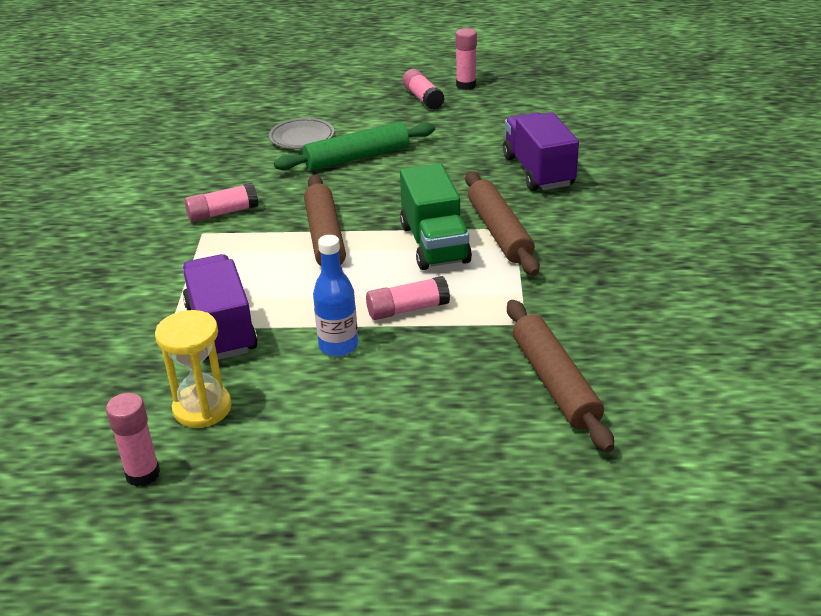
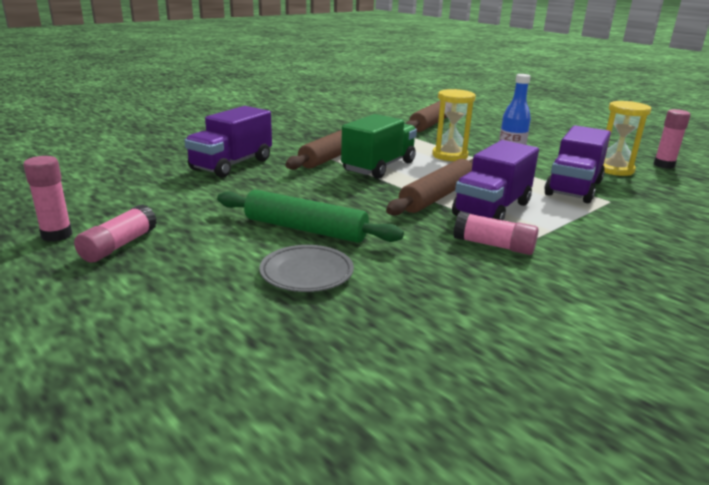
camera: 135 degrees left, 10 degrees down
pink glue stick [366,276,450,320] -> yellow hourglass [432,89,476,161]
none -> purple truck [452,140,539,221]

